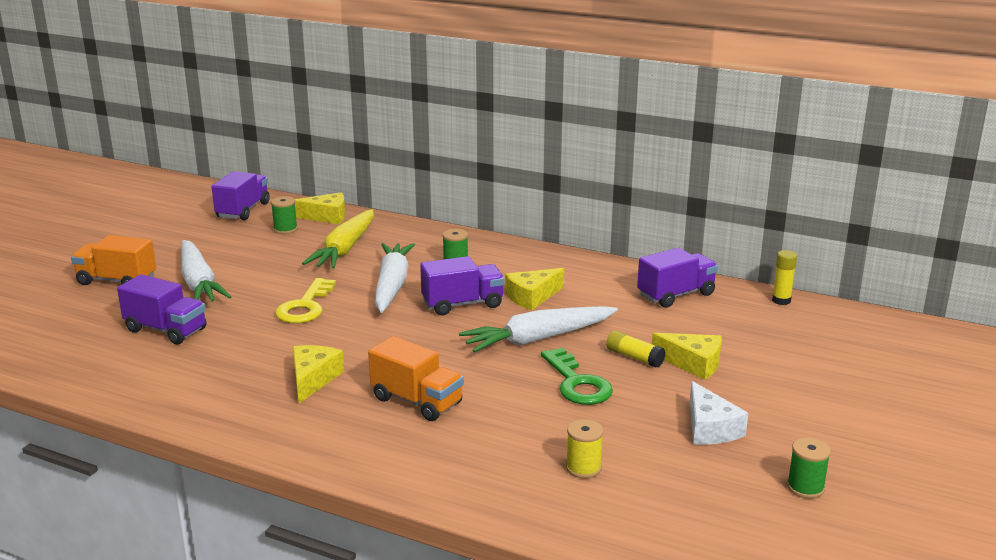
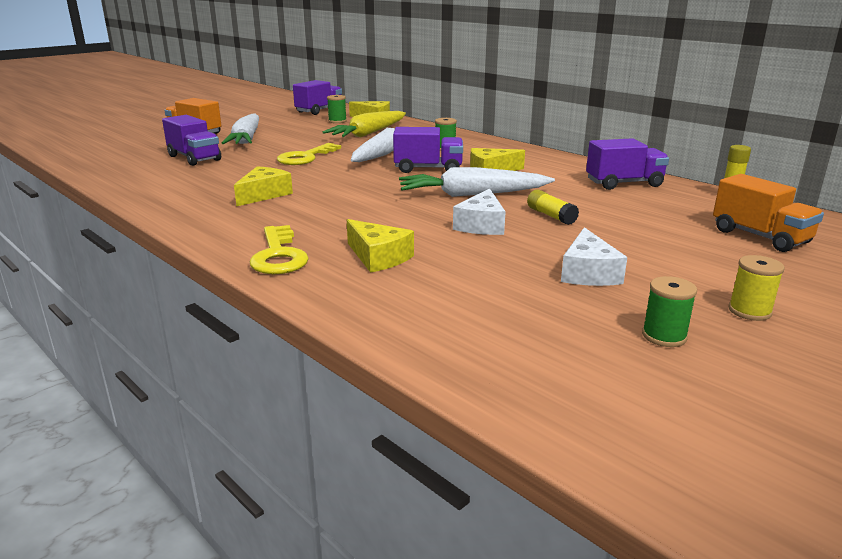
camera: 20 degrees right, 0 degrees up
orange truck [368,336,464,421] -> orange truck moved to [713,174,824,252]
green key [541,348,613,405] -> white cheese [453,189,506,235]
yellow spool [566,419,604,479] -> yellow spool moved to [728,255,785,321]
yellow cheese [652,333,722,380] -> yellow cheese moved to [347,219,414,273]
none -> yellow key [249,225,309,274]

